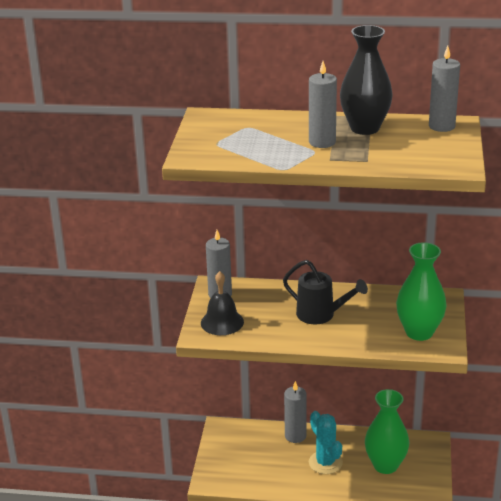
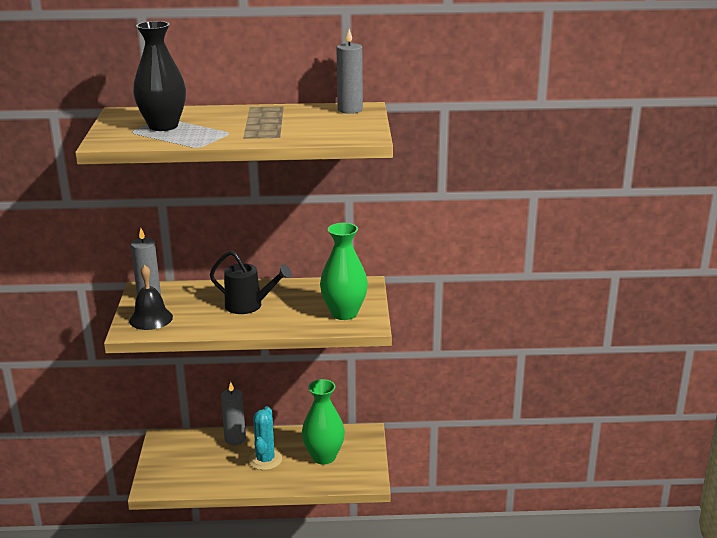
camera: 10 degrees left, 5 degrees down
grey candle [309,61,337,148] -> none
turquoise cactus [309,411,343,474] -> turquoise cactus turned 45 degrees clockwise [249,406,282,470]
black vase [340,25,393,135] -> black vase moved to [133,21,186,131]

